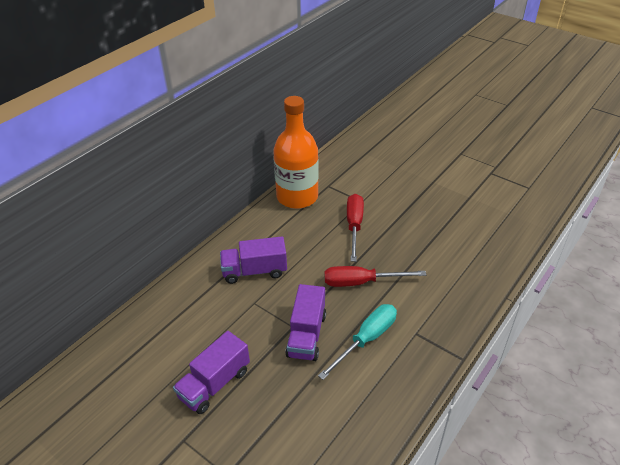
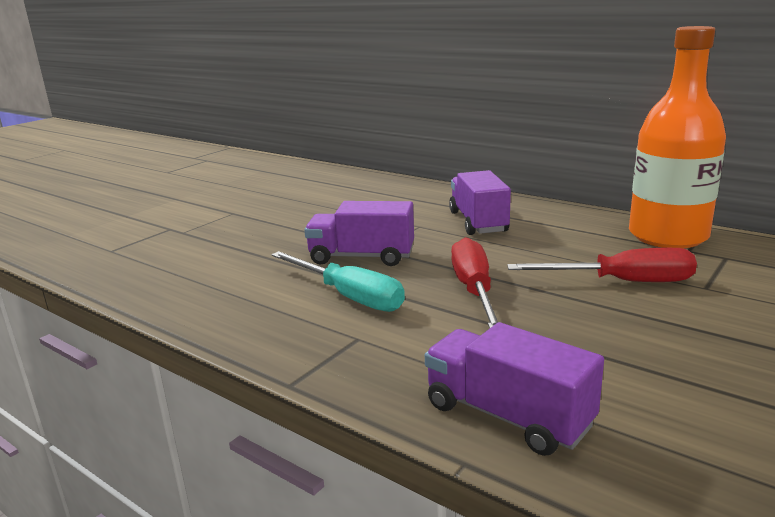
camera: 90 degrees right, 20 degrees down
purple truck [173,331,250,414] -> purple truck moved to [425,322,604,456]

